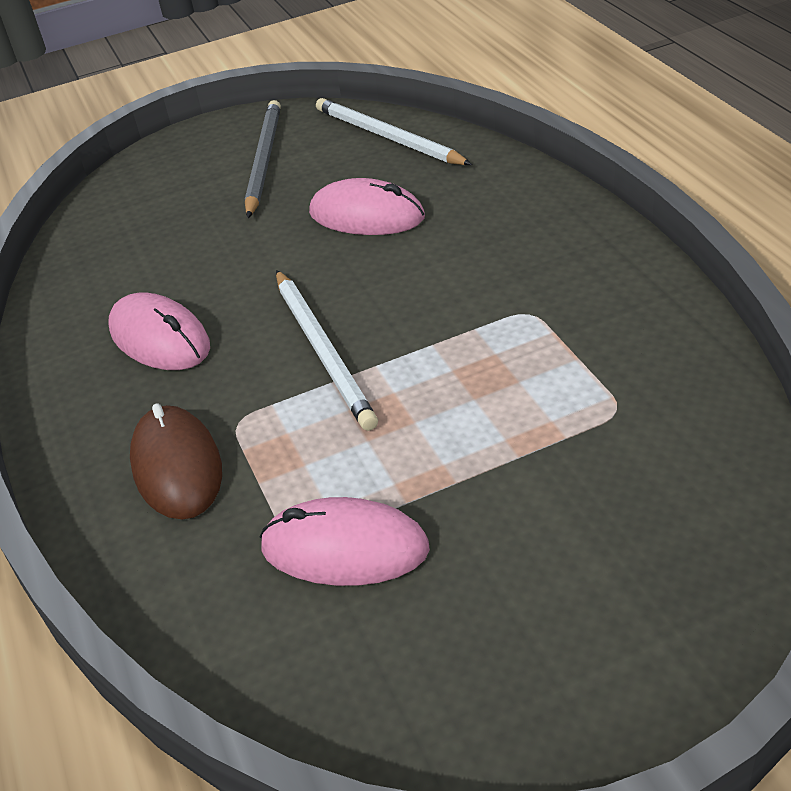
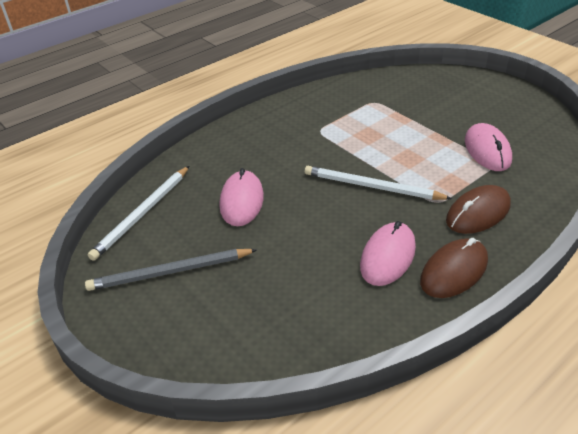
camera: 110 degrees left, 0 degrees up
white pencil [276,270,378,431] -> white pencil turned 120 degrees counterclockwise [305,166,452,200]
none -> brown mouse [420,238,488,298]

